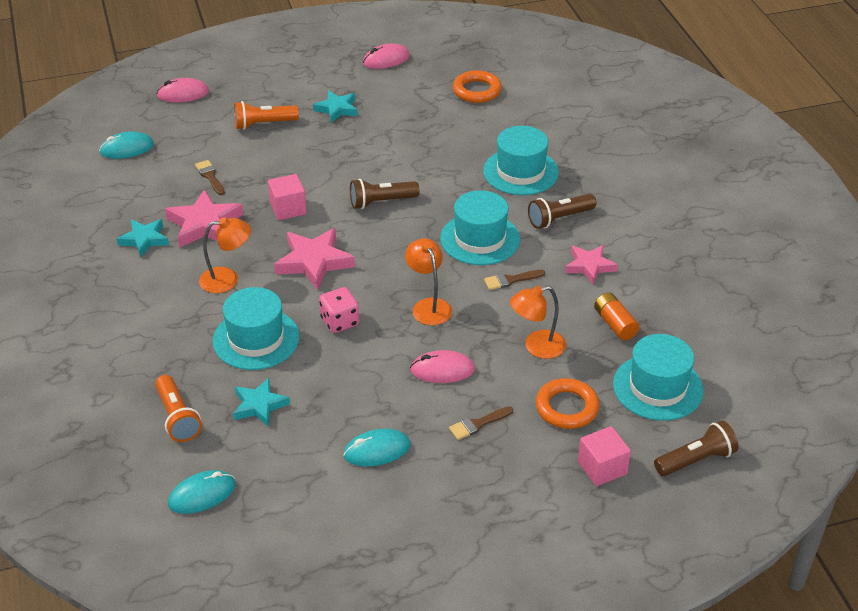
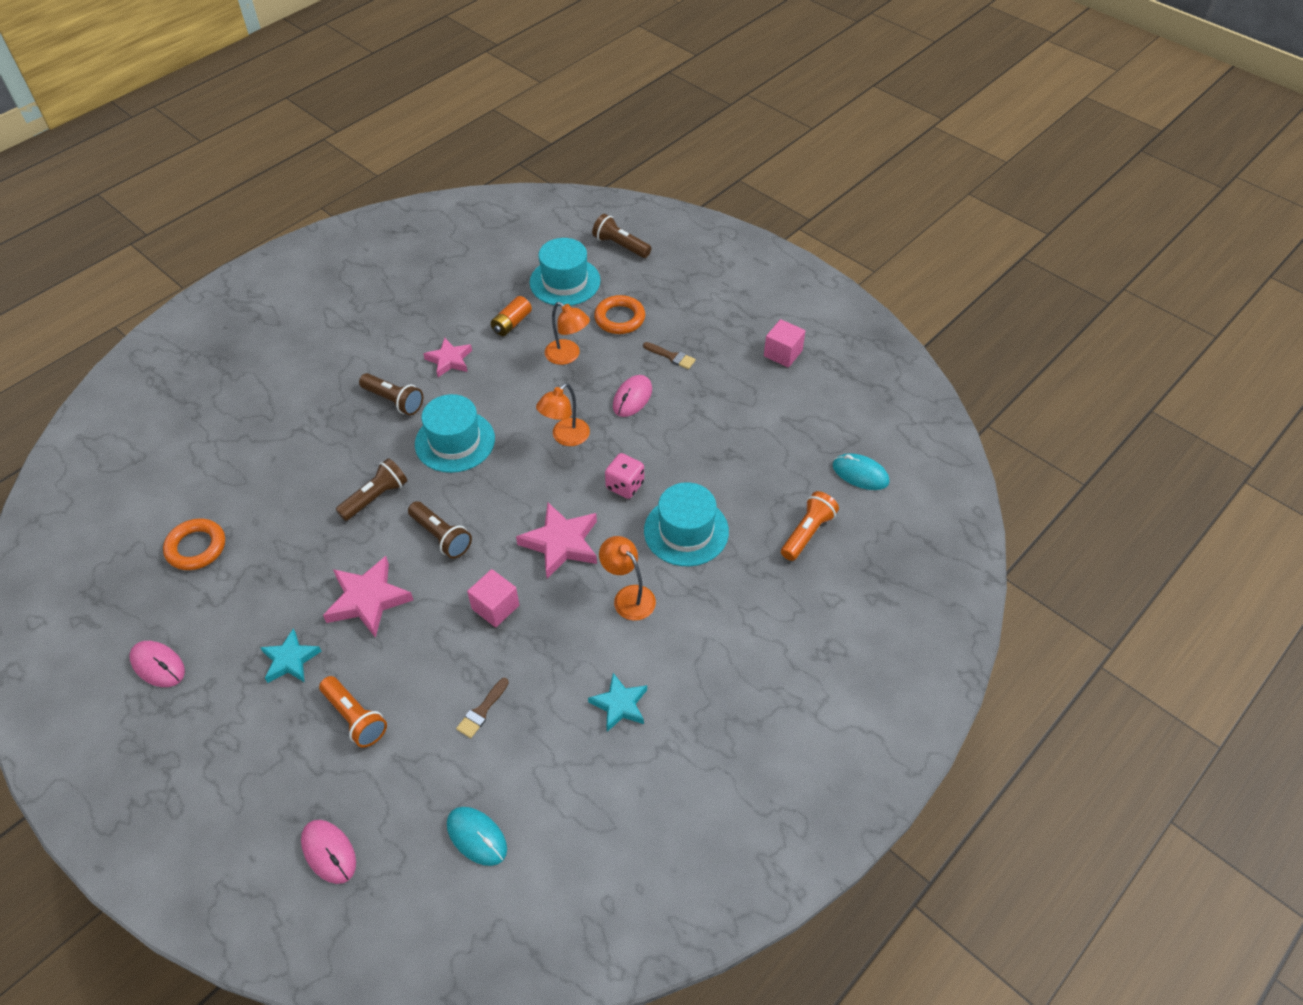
camera: 120 degrees left, 10 degrees up
pink star [165,189,244,247] -> pink star moved to [323,556,413,638]
turquoise star [233,378,290,426] -> none
turquoise mouse [343,429,411,467] -> none
pink mouse [410,350,475,383] -> pink mouse turned 60 degrees clockwise [613,375,652,417]
turquoise hat [483,126,559,195] -> none
brown brush [484,270,545,290] -> none
pink cube [578,426,631,486] -> pink cube moved to [764,319,805,367]
none -> brown flashlight [336,458,407,521]

